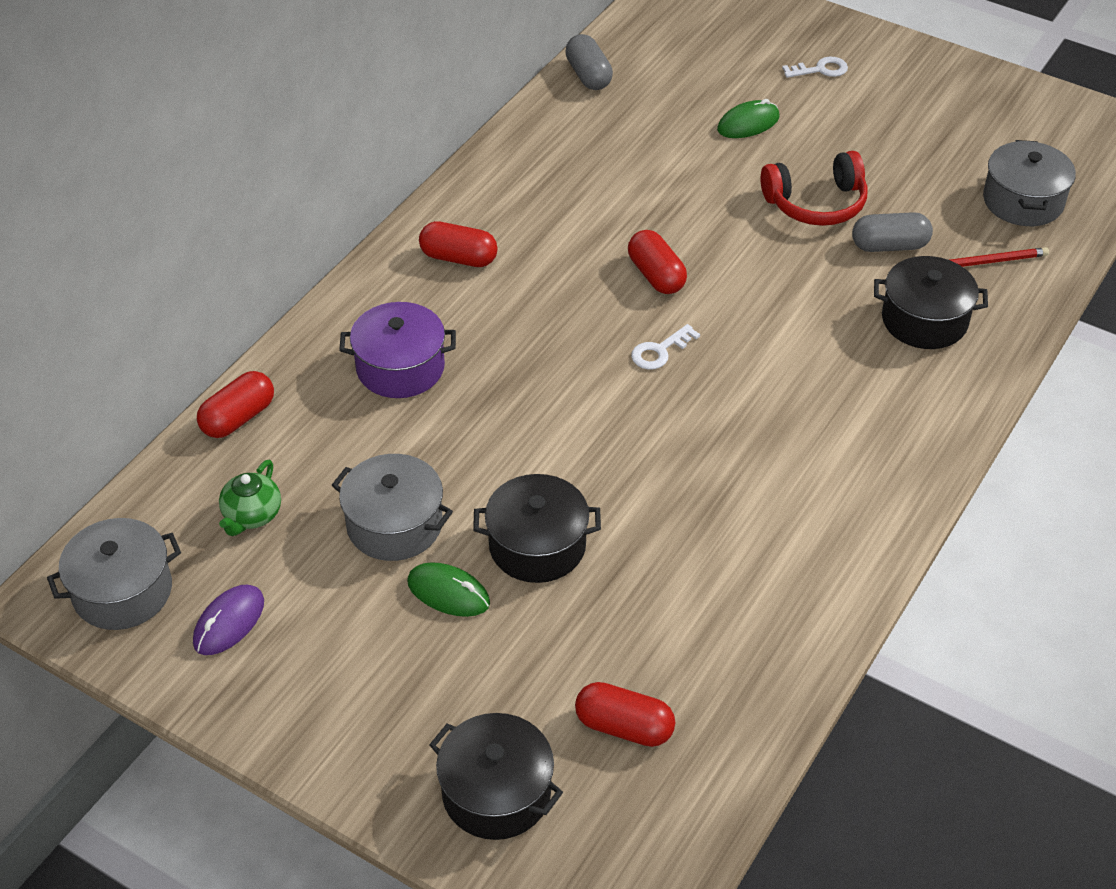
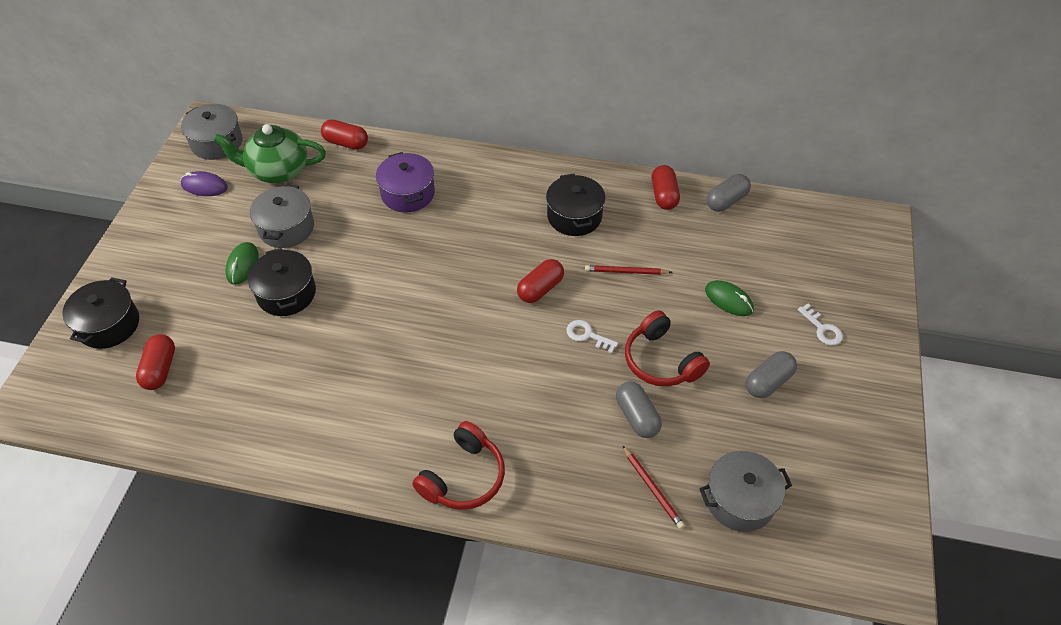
camera: 70 degrees right, 5 degrees up
green teapot [219,460,281,536] -> green teapot [214,124,326,183], size x1.82
red capsule [419,221,498,267] -> red capsule moved to [652,165,680,210]
white key [631,324,700,370] -> white key moved to [566,320,618,354]
black pot [874,256,988,349] -> black pot moved to [546,174,606,236]
none -> red headphones [412,421,505,510]
none -> red pencil [585,265,672,275]
none -> grey capsule [746,351,797,398]

